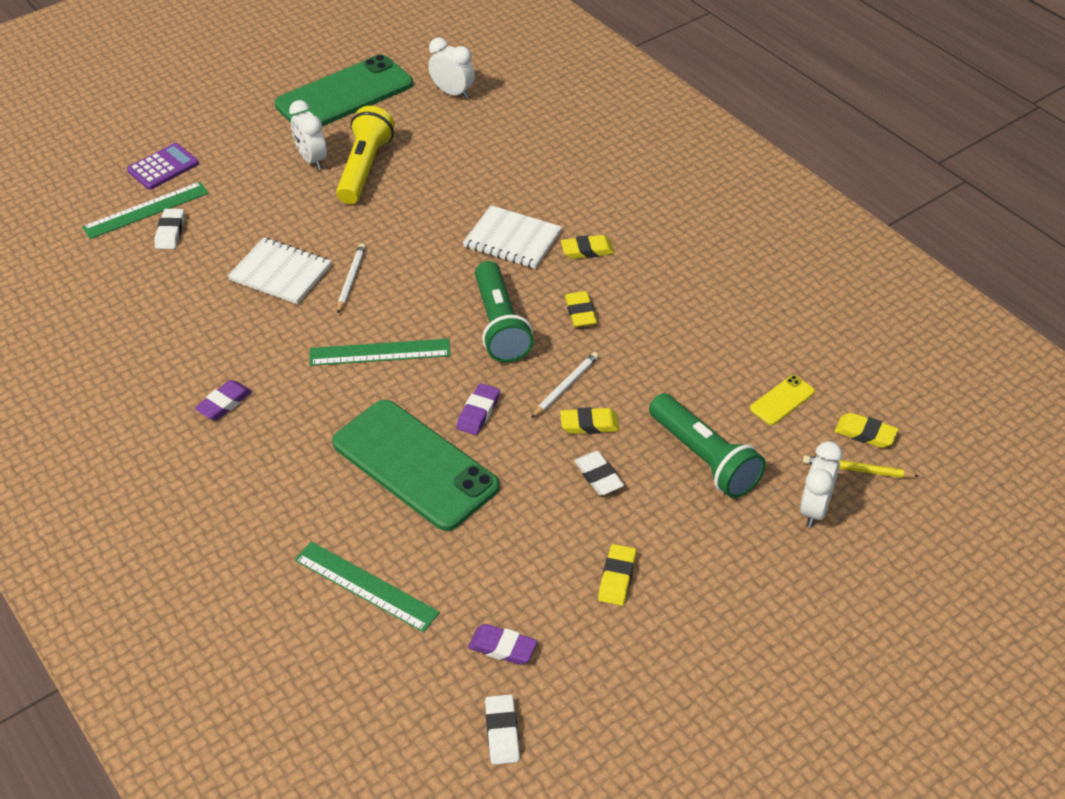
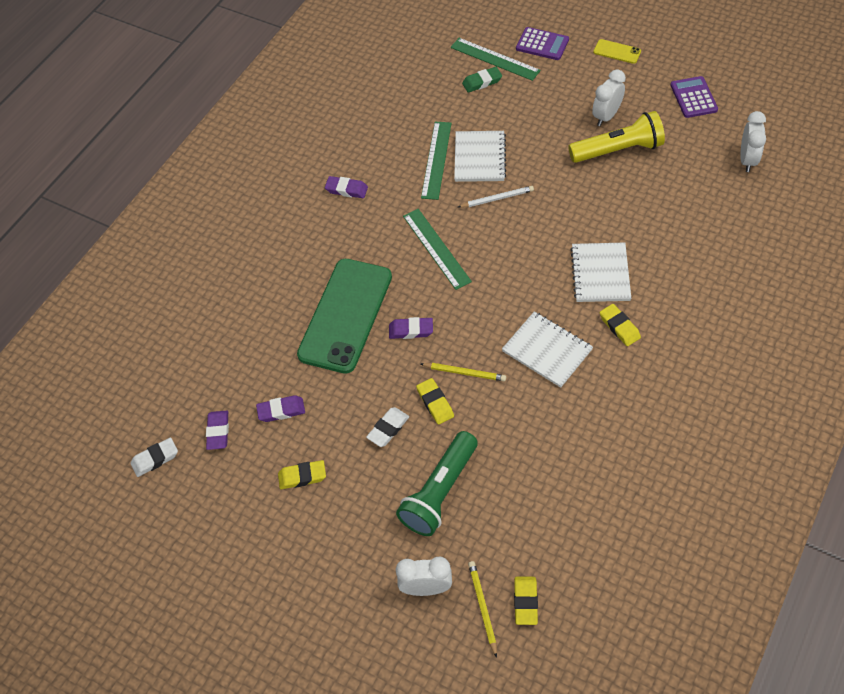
camera: 70 degrees right, 10 degrees up
white eraser [155,209,184,249] -> green eraser [462,67,502,93]
green phone [275,54,413,126] -> purple calculator [670,76,718,118]
green ruler [295,541,440,632] -> green ruler moved to [421,122,452,200]
green flashlight [475,261,534,363] -> none
white pencil [531,352,599,418] -> yellow pencil [421,363,506,381]
yellow eraser [565,291,597,327] -> white notebook [502,312,593,388]
yellow phone [750,375,815,425] -> yellow phone moved to [593,39,641,64]
none -> purple eraser [256,395,305,422]

